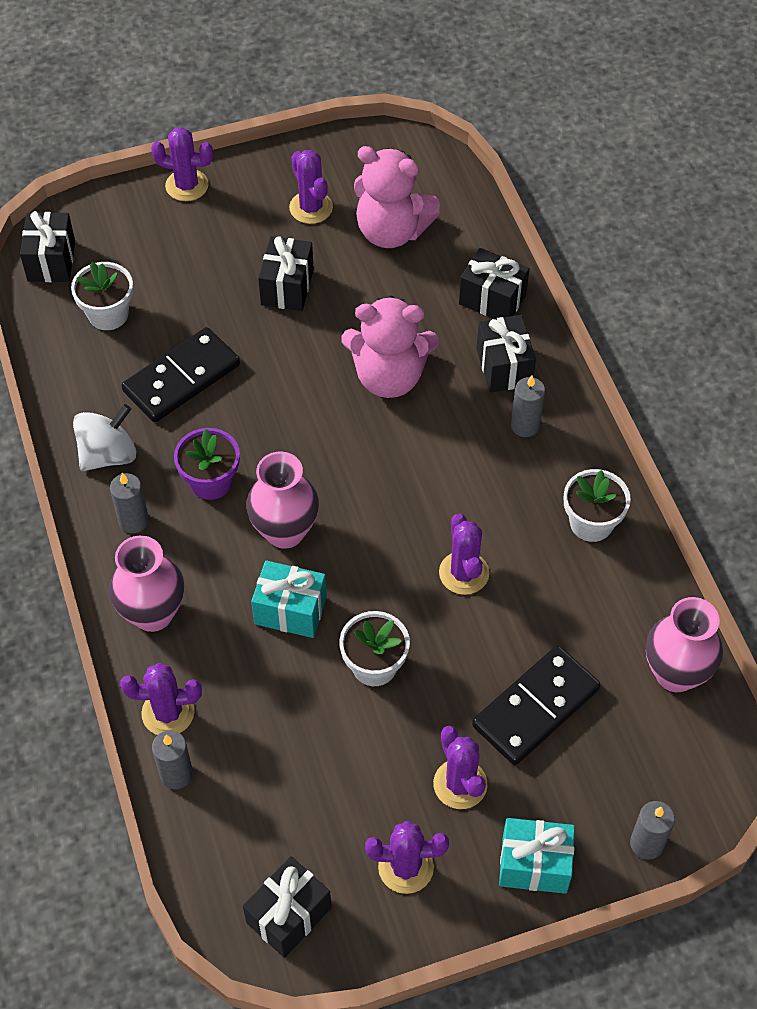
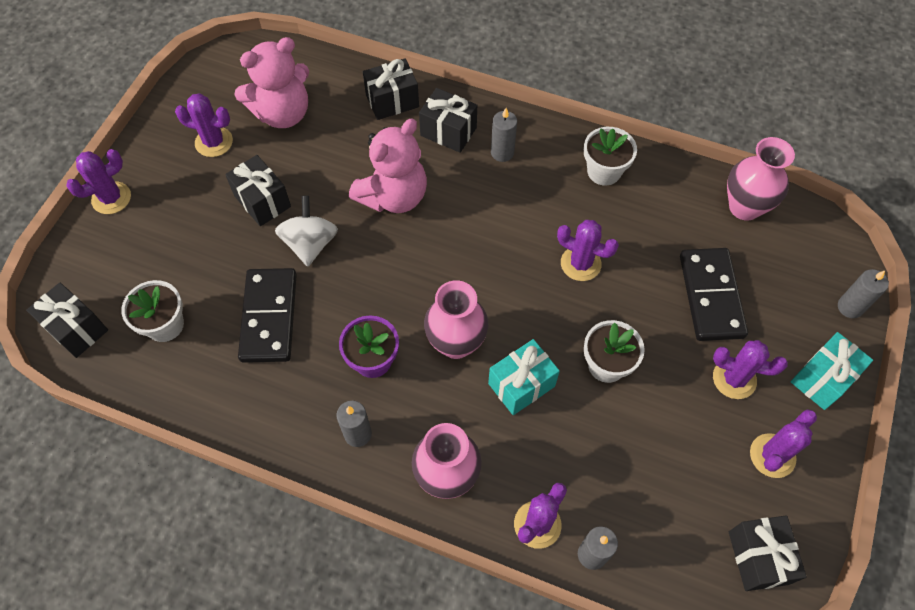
camera: 50 degrees left, 5 degrees up
white spinning top [73,404,136,471] -> white spinning top moved to [275,196,338,267]

